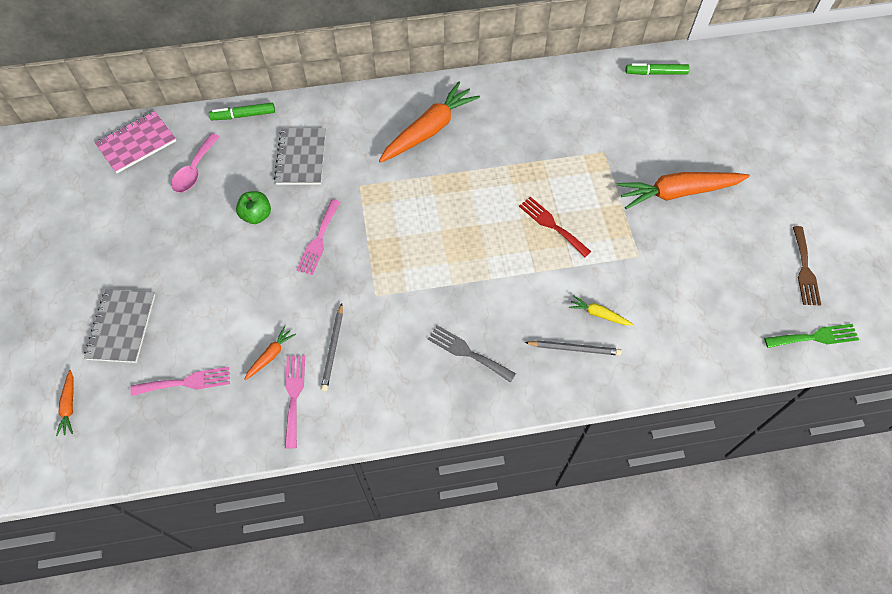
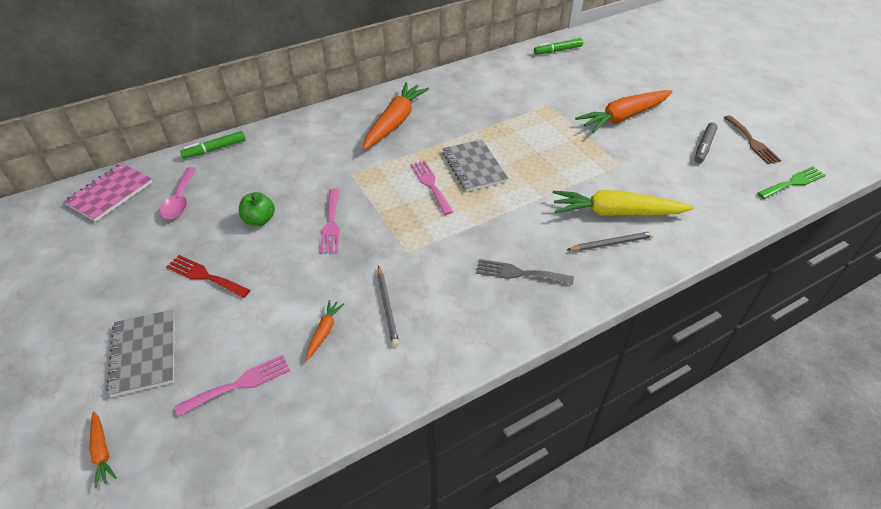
camera: 20 degrees left, 15 degrees down
grey notebook [274,128,326,185] -> grey notebook moved to [442,139,508,192]
pink fork [285,355,305,449] -> pink fork moved to [411,160,453,215]
red fork [519,197,591,258] -> red fork moved to [166,255,250,298]
yellow carrot [569,295,633,325] -> yellow carrot [553,190,694,216], size x2.23
none -> grey marker [694,122,718,163]

